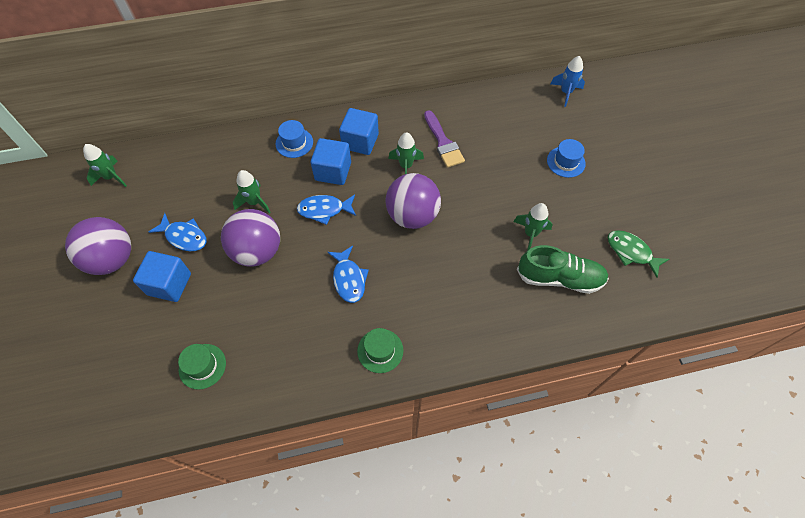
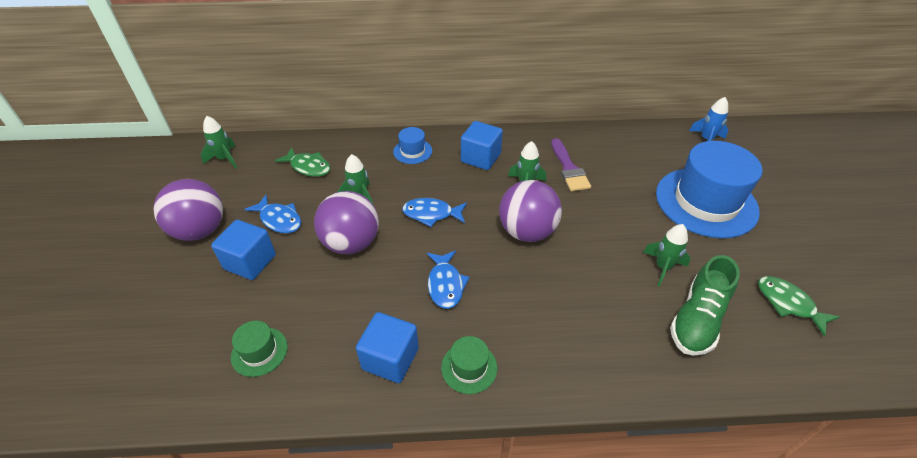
camera: 10 degrees right, 15 degrees down
blue cube [311,138,351,185] -> blue cube moved to [356,312,419,383]
green shoe [517,245,609,294] -> green shoe turned 105 degrees clockwise [670,255,740,356]
blue hat [547,139,586,178] -> blue hat [656,141,763,238], size x2.28
none -> green fish [275,147,330,177]

